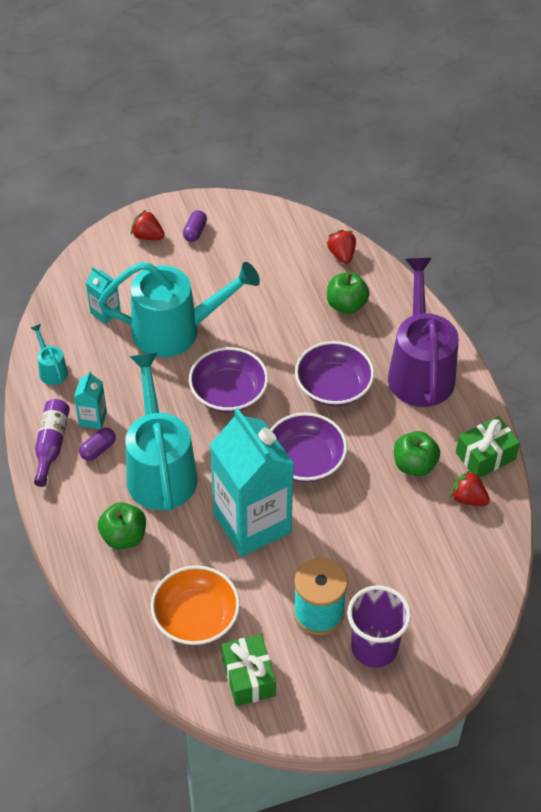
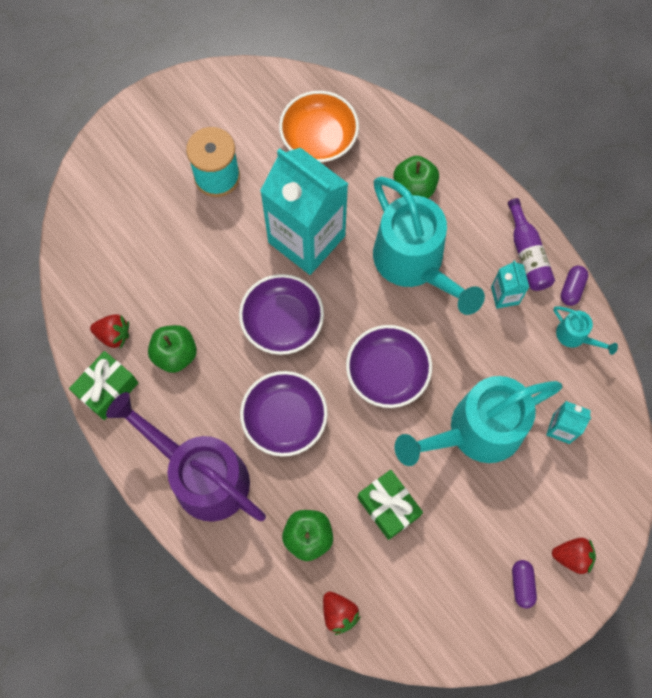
camera: 160 degrees right, 20 degrees up
purple capsule [79,428,116,461] -> purple capsule moved to [561,266,588,306]
green gift [222,634,276,706] -> green gift moved to [358,470,423,540]
purple cup [347,586,411,668] -> none
purple watering can [388,258,459,407] -> purple watering can turned 150 degrees clockwise [106,392,266,522]

